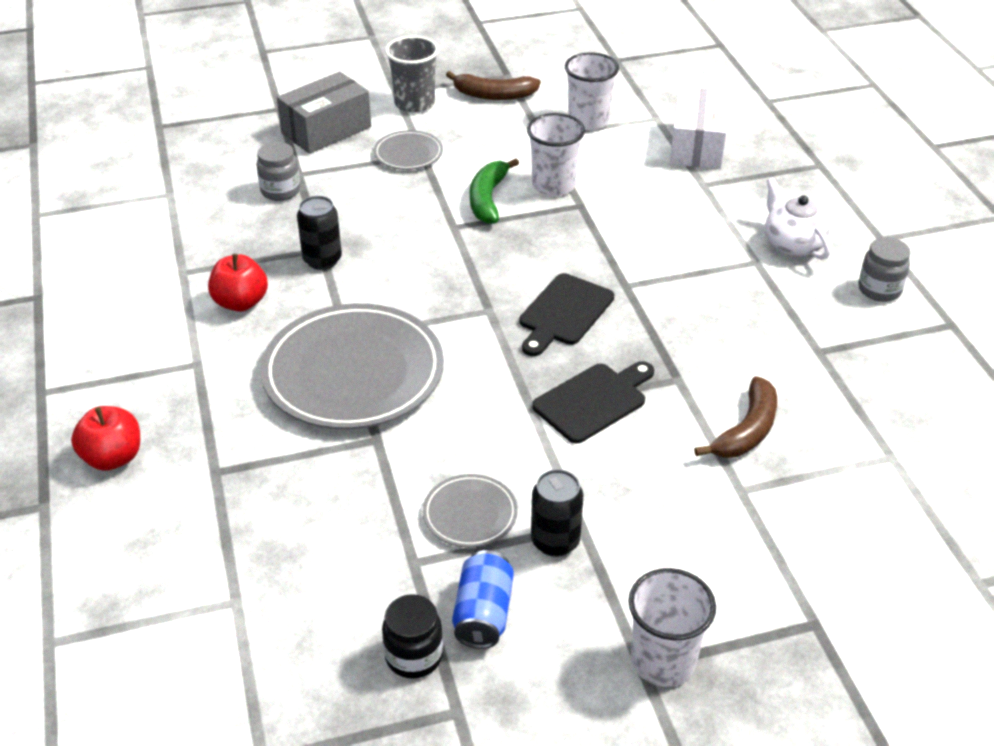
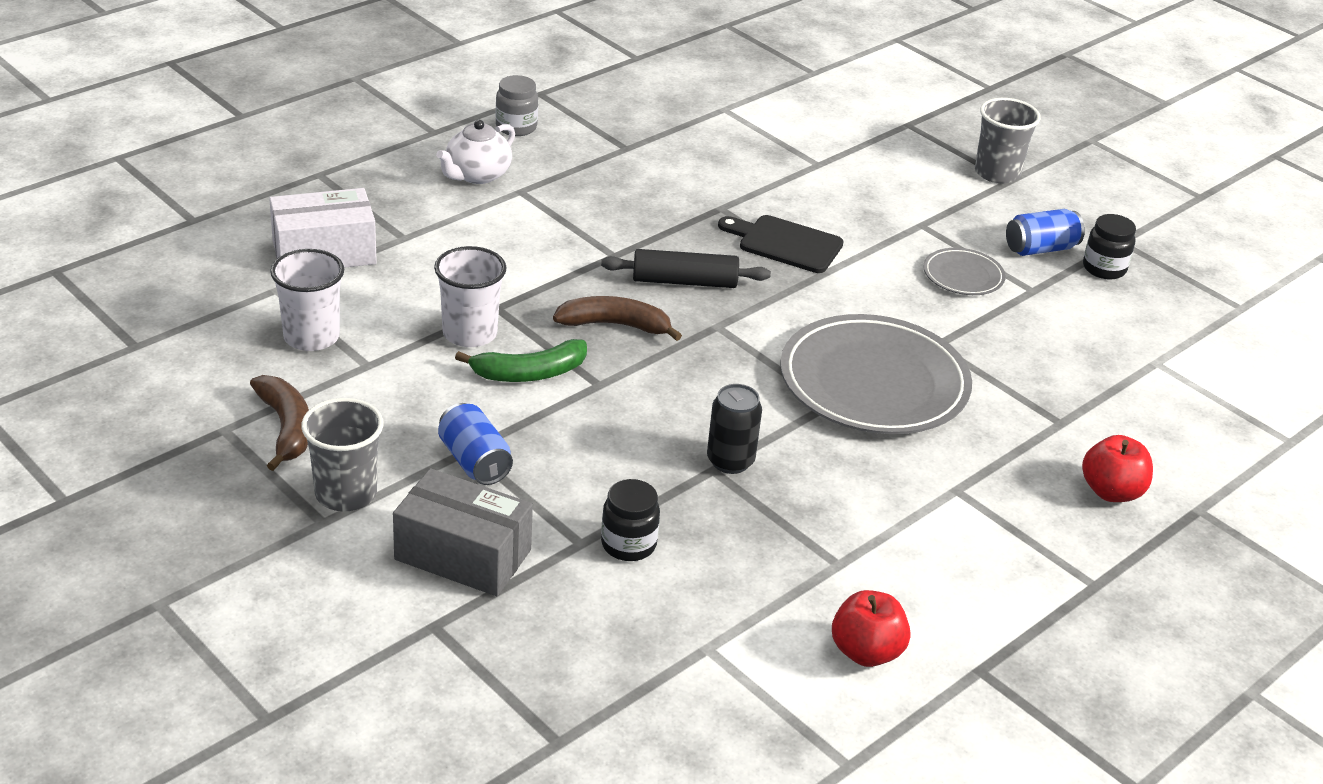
camera: 120 degrees left, 5 degrees down
red apple [208,254,268,312] -> red apple moved to [832,590,911,667]
grey jar [257,142,300,201] -> black jar [601,479,660,561]
grey plate [374,130,443,170] -> blue can [438,403,513,485]
black cutting board [519,273,614,356] -> black rolling pin [601,249,771,288]
black can [531,469,583,557] -> none
white cup [628,568,716,687] -> grey cup [975,98,1041,184]
brown banana [694,376,777,458] -> brown banana moved to [553,296,682,341]

